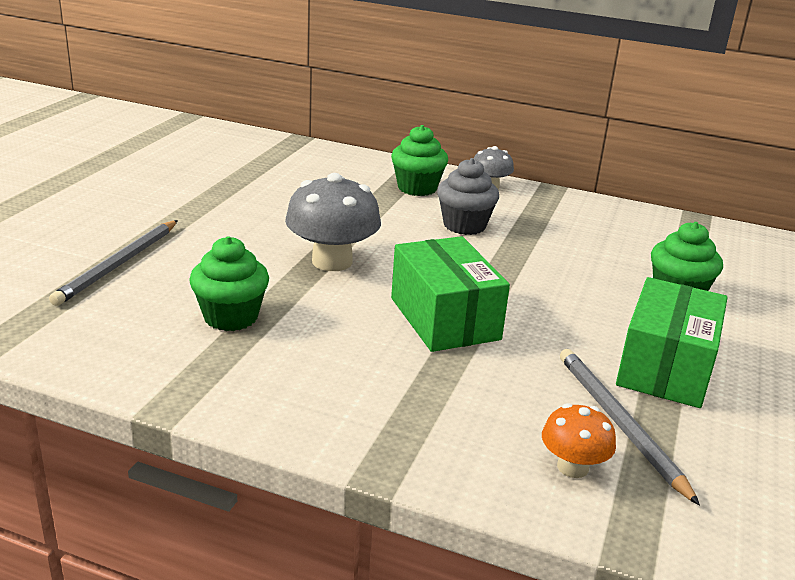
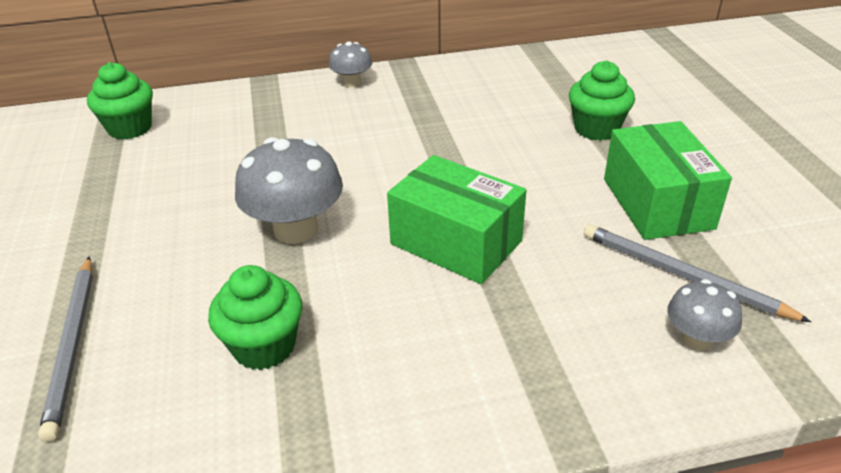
camera: 30 degrees left, 10 degrees up
green cupcake [391,125,448,196] -> green cupcake moved to [87,62,153,140]
grey cupcake [437,158,499,235] -> none
orange mushroom [542,403,616,478] -> grey mushroom [667,279,742,351]

